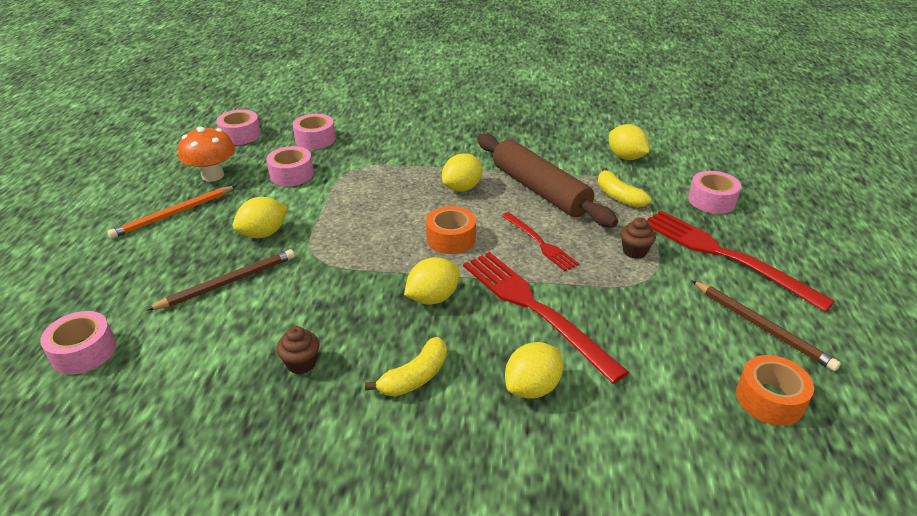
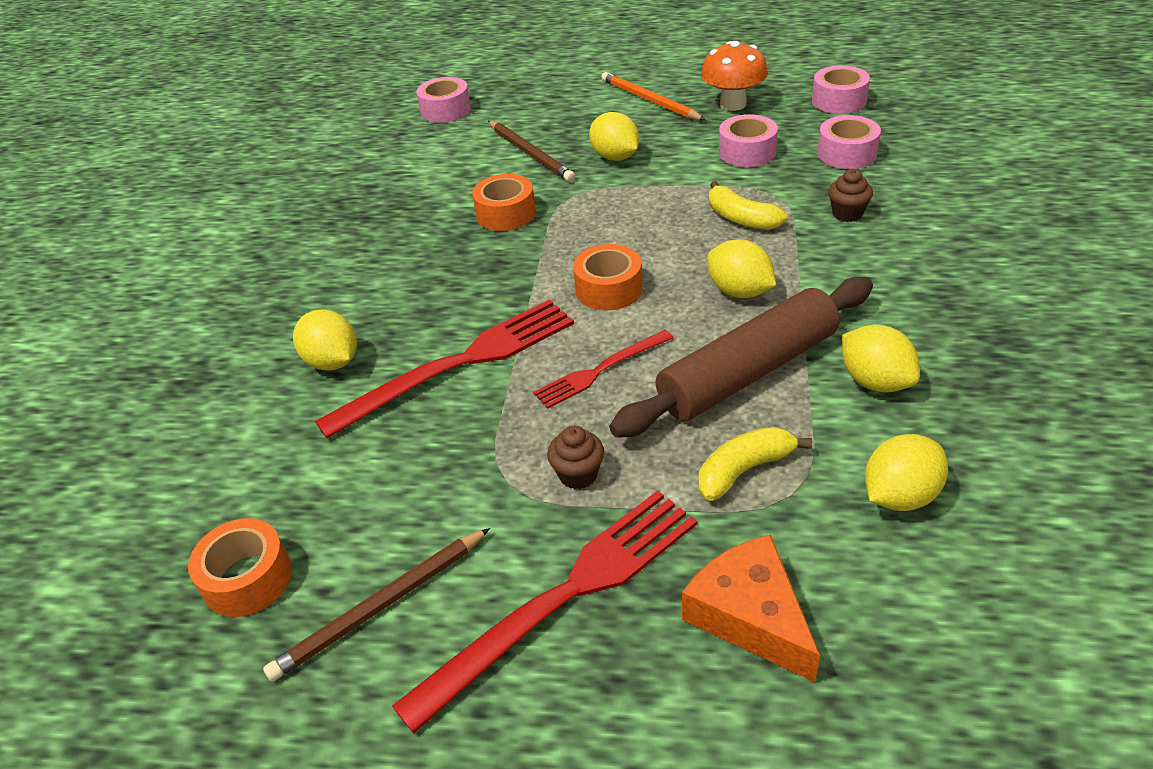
camera: 95 degrees right, 5 degrees up
brown cupcake [277,326,320,374] -> brown cupcake moved to [828,169,873,222]
yellow banana [365,337,447,397] -> yellow banana moved to [709,181,788,230]
yellow lemon [404,257,460,305] -> yellow lemon moved to [842,325,920,392]
pink tape [688,171,741,214] -> orange cheese [682,535,820,682]
none -> orange tape [472,174,536,231]

